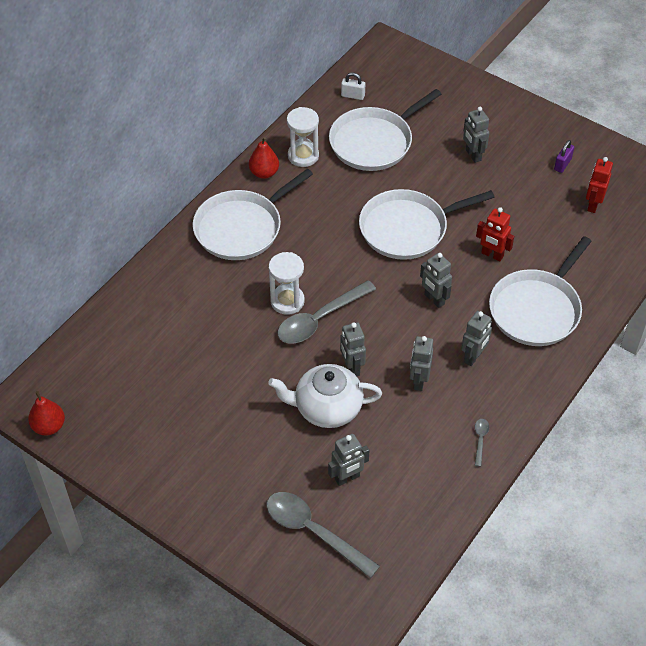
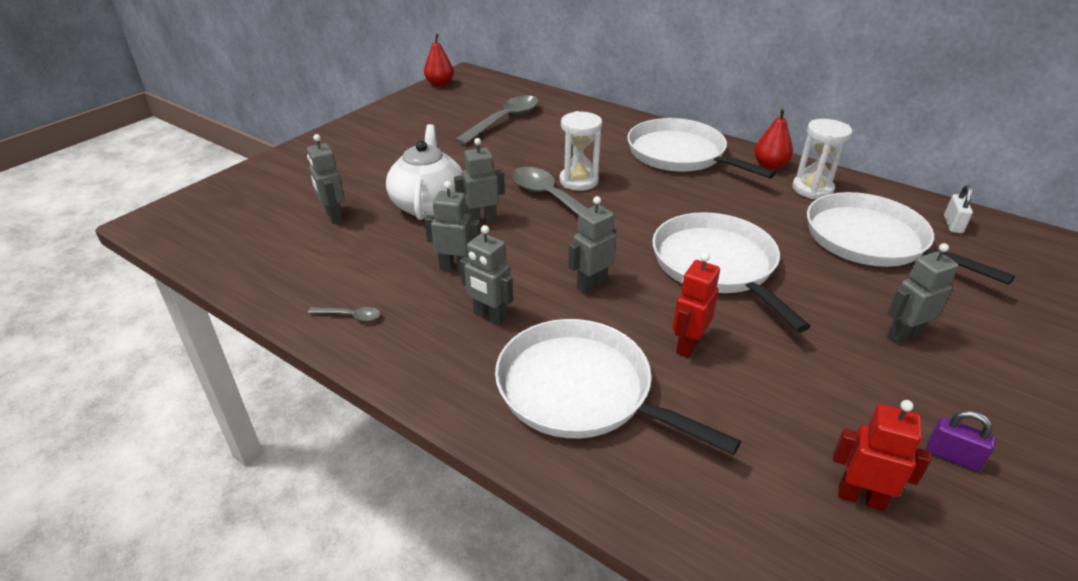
camera: 90 degrees right, 15 degrees down
grey spoon [266,492,380,578] -> grey spoon moved to [455,95,539,145]

